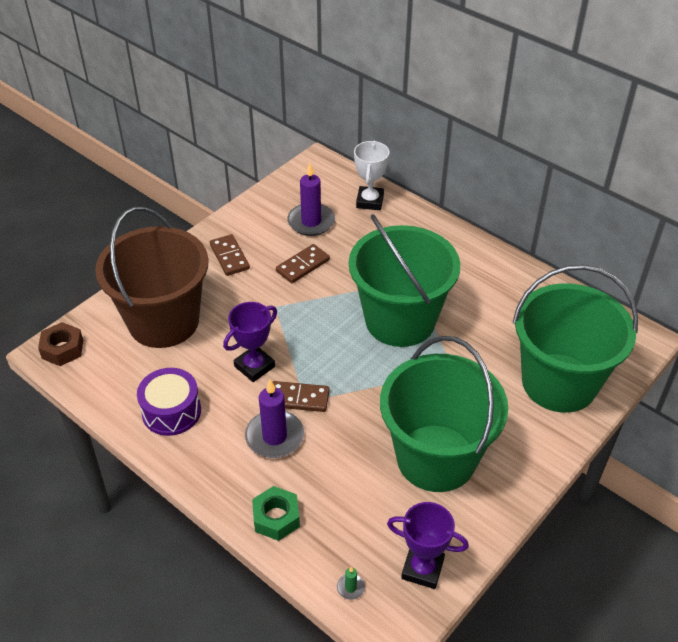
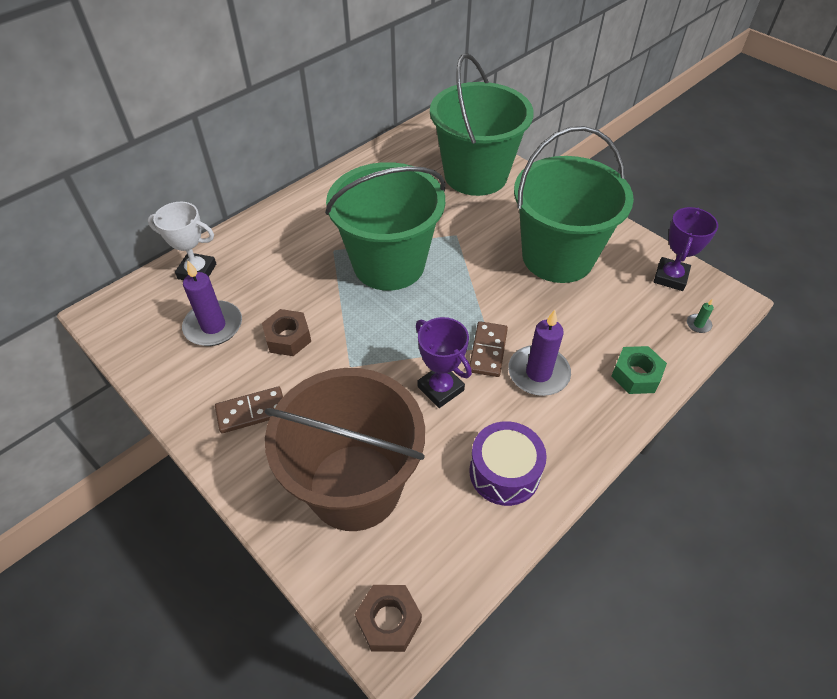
camera: 85 degrees left, 5 degrees up
brown domino [276,244,330,283] -> brown nut [262,309,311,356]

